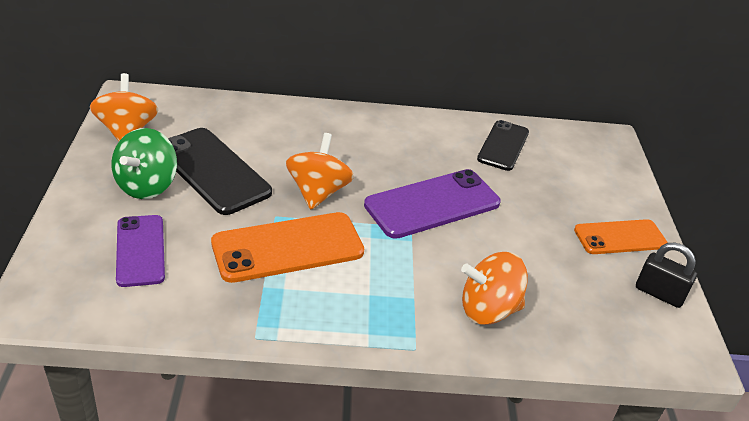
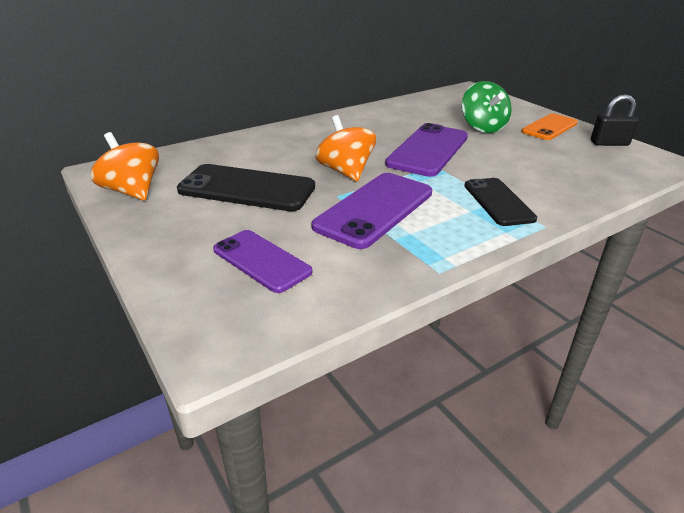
camera: 30 degrees left, 5 degrees down
green spinning top [111,128,177,199] -> green spinning top moved to [462,81,512,133]
orange phone [211,212,364,283] -> purple phone [311,173,432,249]
orange spinning top [461,252,528,325] -> none
black phone [477,120,529,171] -> black phone moved to [464,178,537,226]

